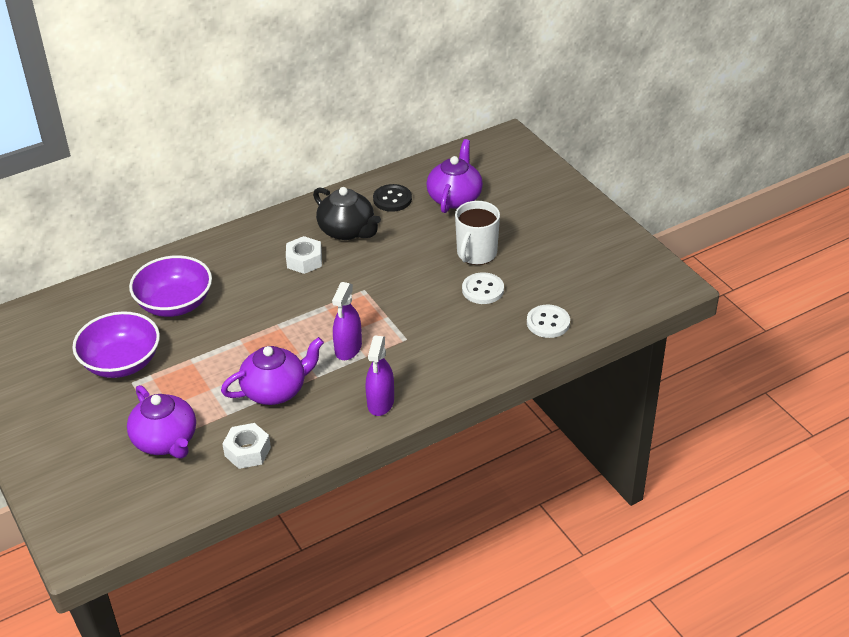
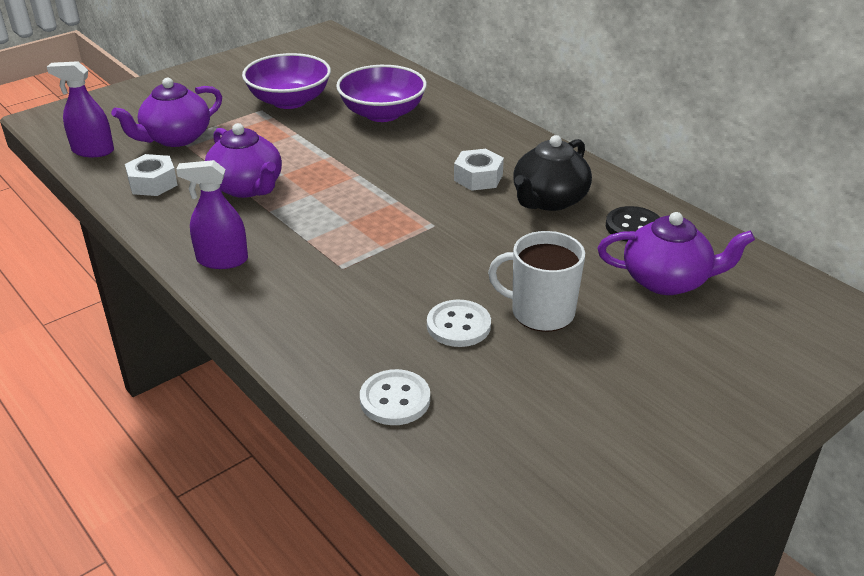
camera: 80 degrees right, 5 degrees down
purple spray bottle [332,282,362,360] -> purple spray bottle moved to [47,61,114,157]

